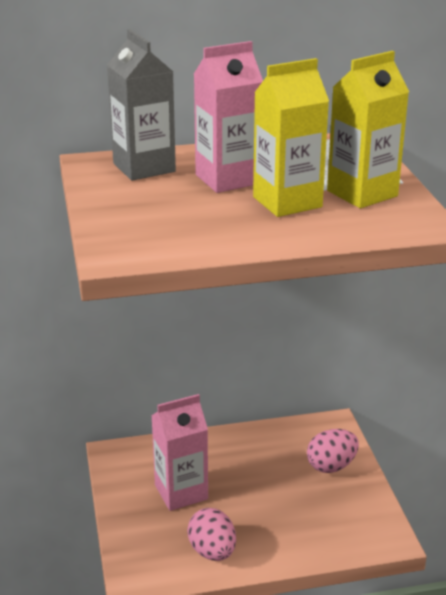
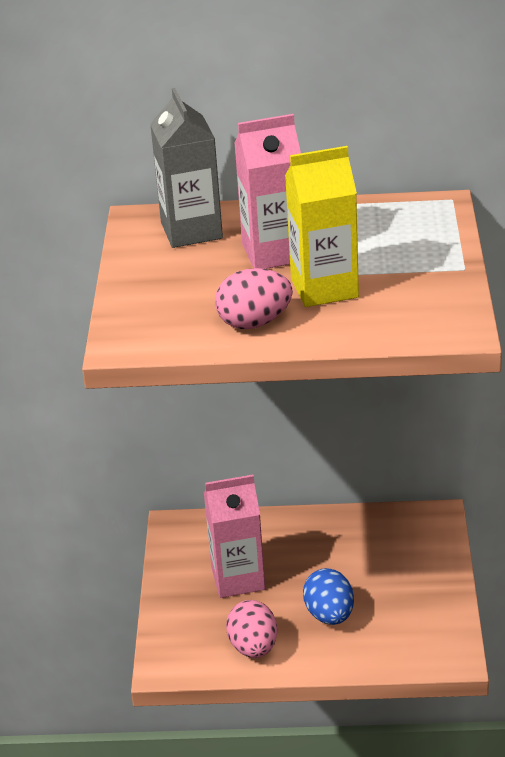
camera: 15 degrees right, 5 degrees up
pink egg [307,429,359,473] -> pink egg moved to [215,268,293,329]
yellow carton [327,51,409,208] -> none
none -> blue egg [303,568,354,625]

